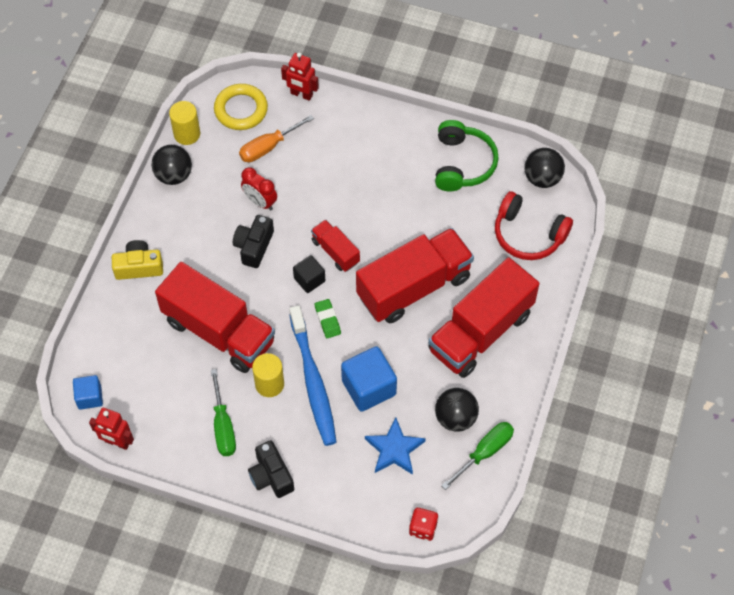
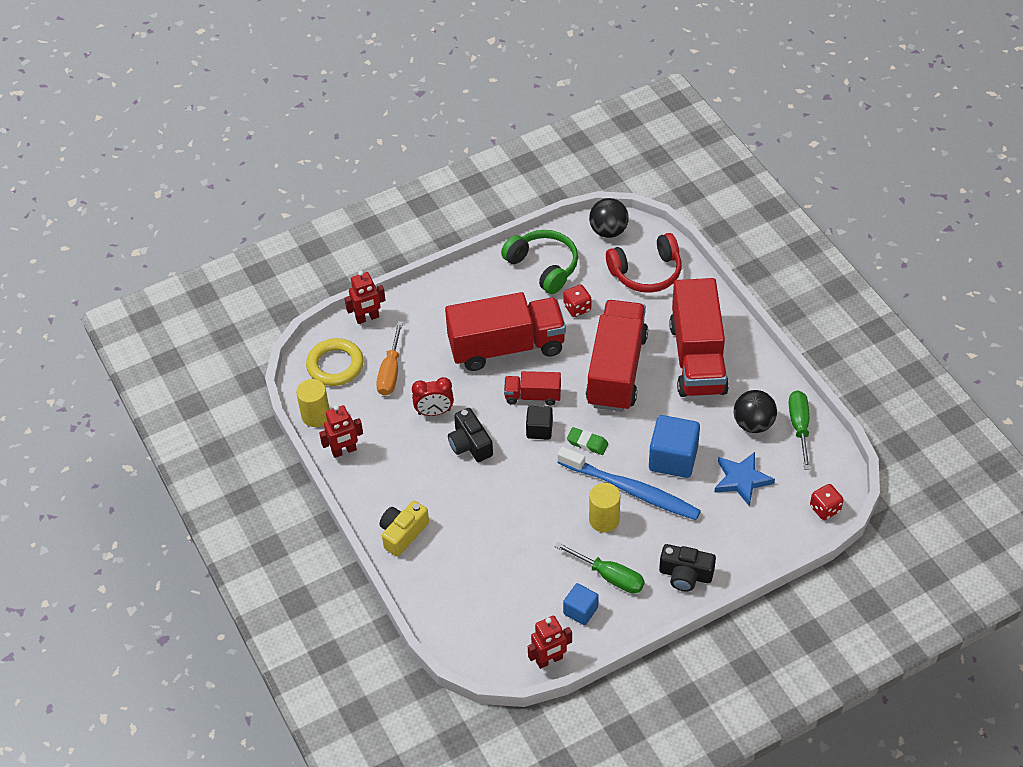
camera: 45 degrees left, 10 degrees down
blue cube [73,375,103,410] -> blue cube moved to [563,583,599,625]
black ball [151,145,192,185] -> red robot [319,405,363,458]
red truck [155,262,275,373] -> red truck moved to [445,292,566,371]
none -> red dice [563,284,591,317]

